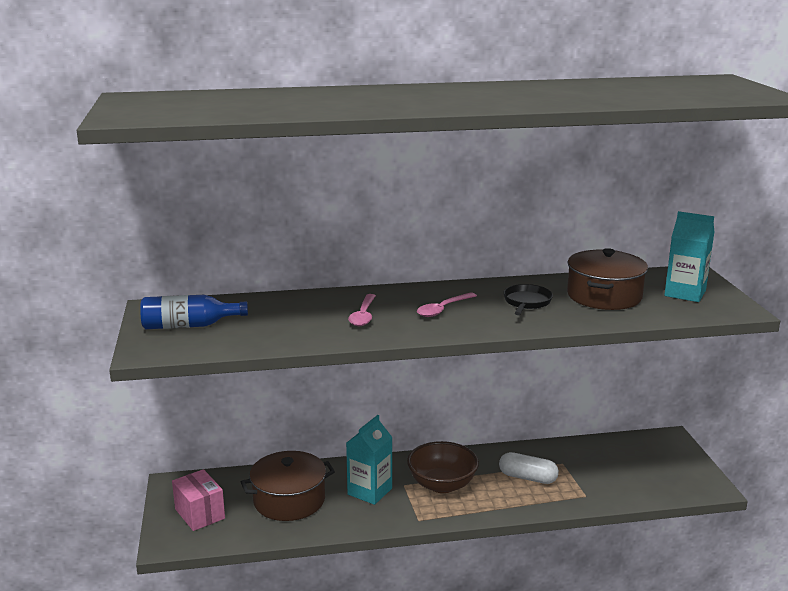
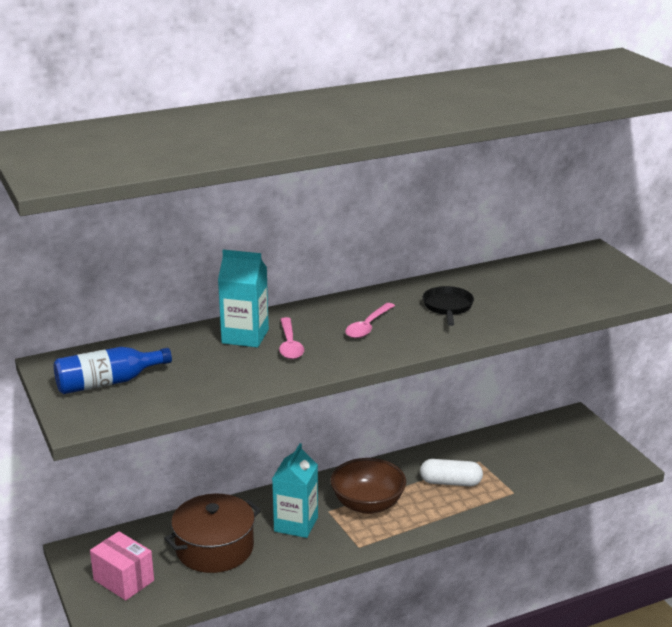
camera: 15 degrees left, 5 degrees up
brown pot [567,248,648,310] -> none
turquoise carton [664,211,714,302] -> turquoise carton moved to [218,249,269,348]

